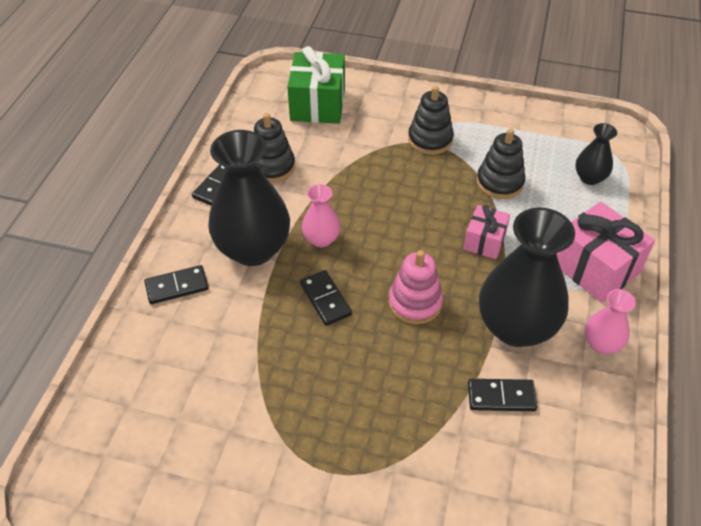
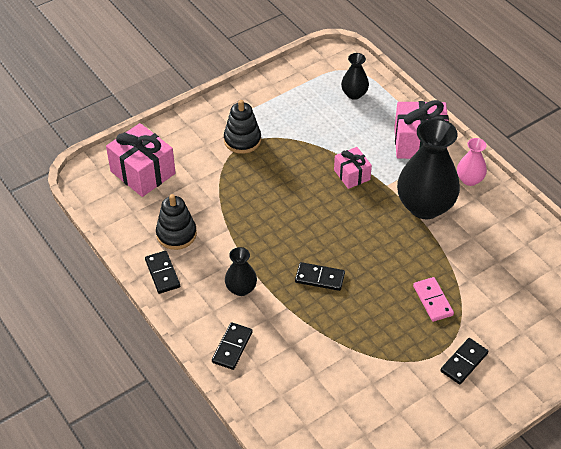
camera: 50 degrees left, 0 degrees up
black vase [208,130,290,266] -> black vase [225,247,257,296], size x0.49
green gift [287,46,345,124] -> pink gift [106,123,175,197]
pink vase [302,184,341,247] -> none
pink stacking toy [389,250,443,324] -> none
black domino [468,379,537,411] -> black domino moved to [440,338,489,384]
black stacking toy [476,129,525,199] -> none
none -> pink domino [413,277,454,322]

